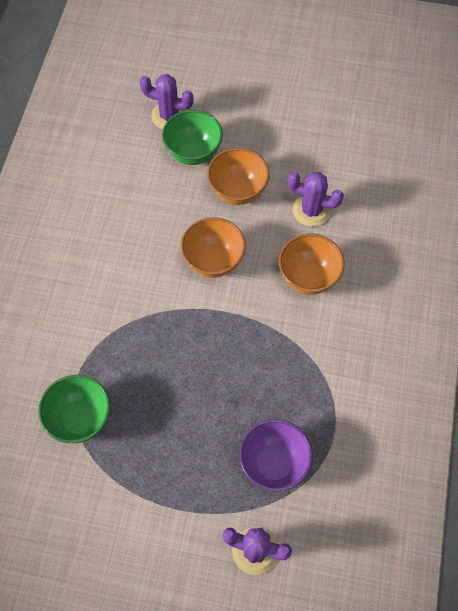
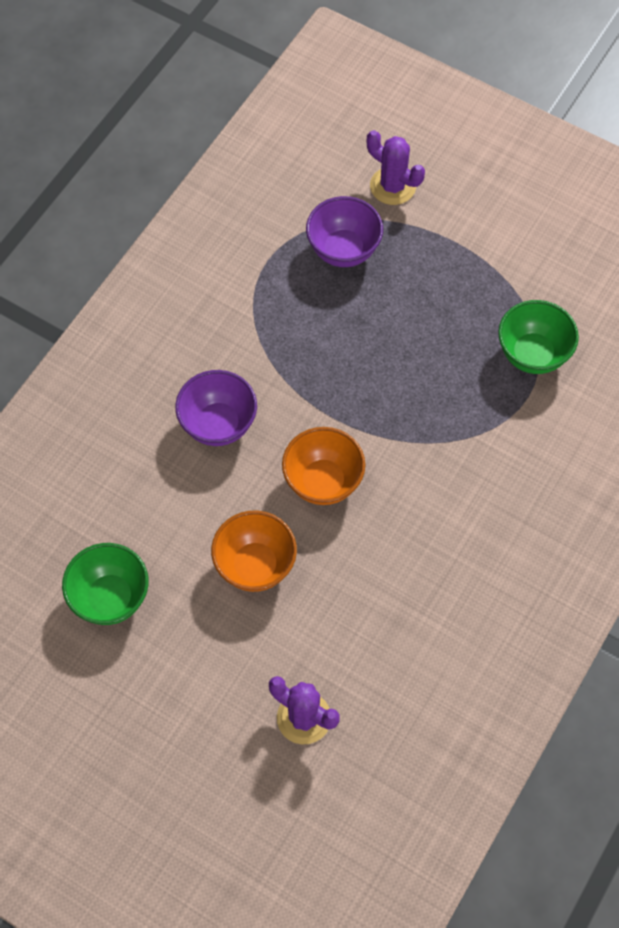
camera: 160 degrees left, 0 degrees up
green bowl [162,110,223,165] -> green bowl moved to [62,543,149,625]
orange bowl [279,234,345,295] -> purple bowl [175,370,257,446]
purple cactus [288,172,344,227] -> none

